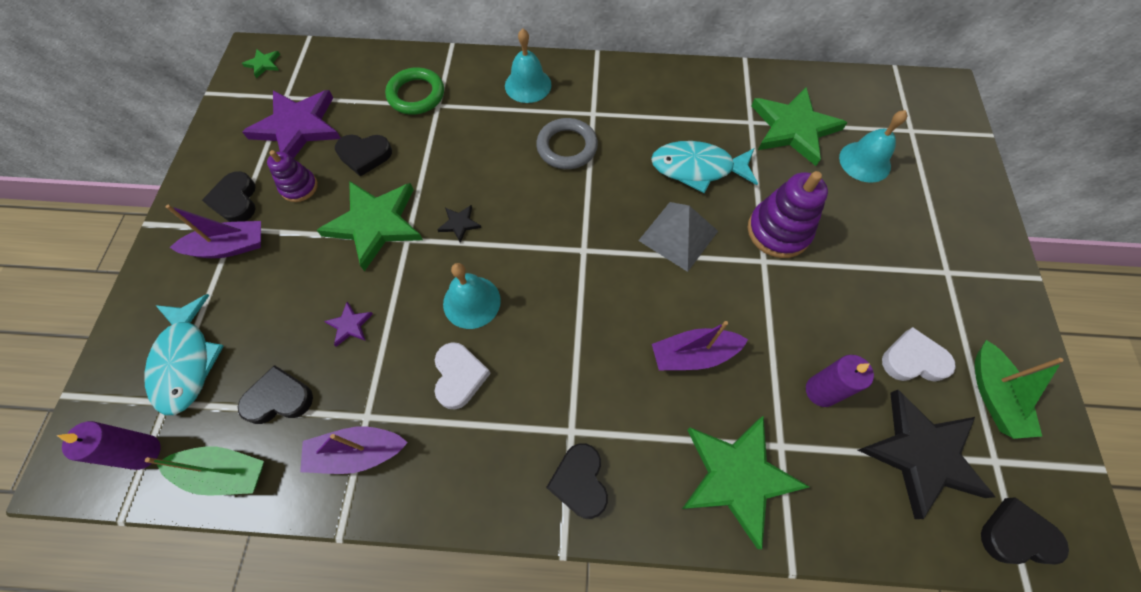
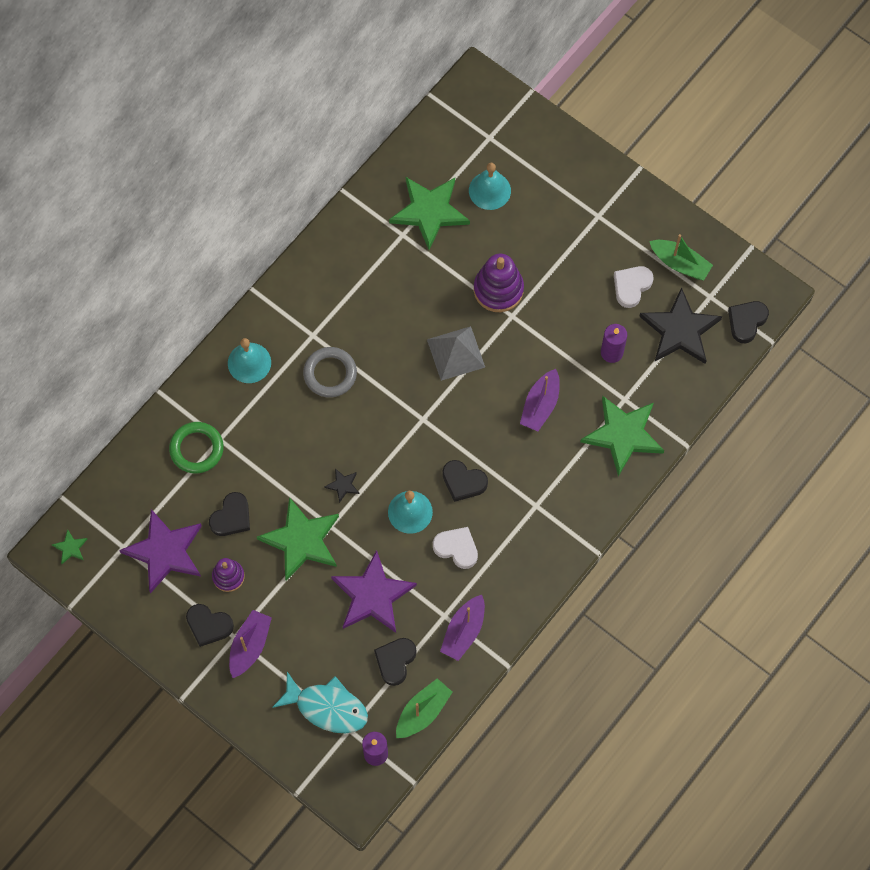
camera: 55 degrees left, 5 degrees up
purple star [324,302,373,347] -> purple star [331,550,417,633], size x2.36
black heart [546,443,608,519] -> black heart moved to [442,460,488,502]
turquoise fish [651,141,758,193] -> none

